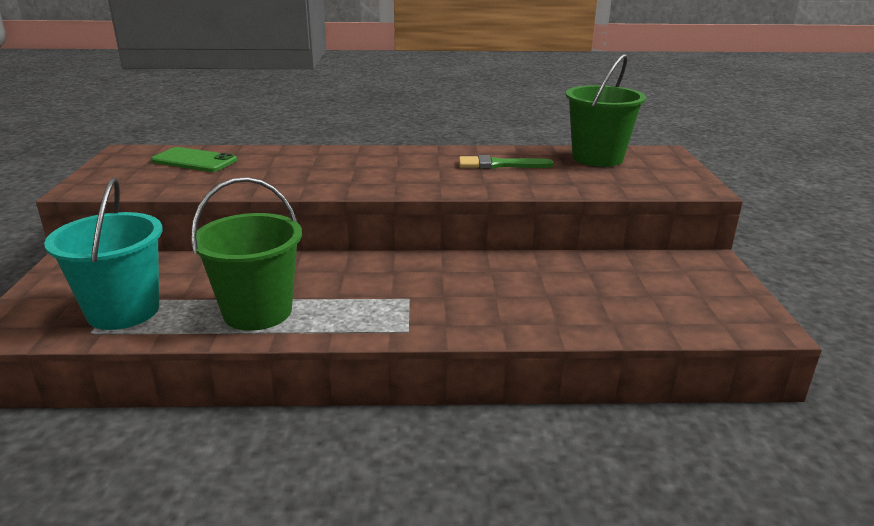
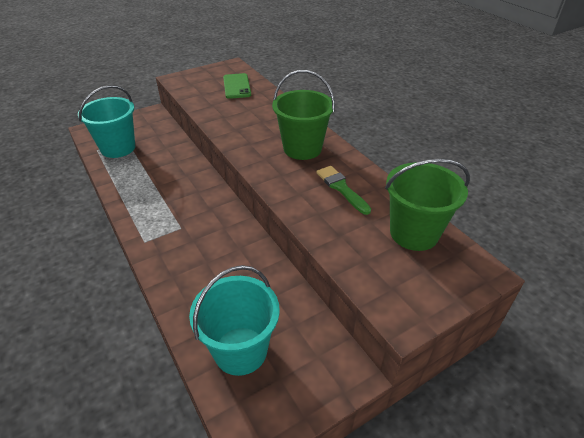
camera: 60 degrees right, 15 degrees up
green bucket [191,177,302,331] -> green bucket moved to [272,70,335,160]
none -> turquoise bucket [189,265,280,376]

